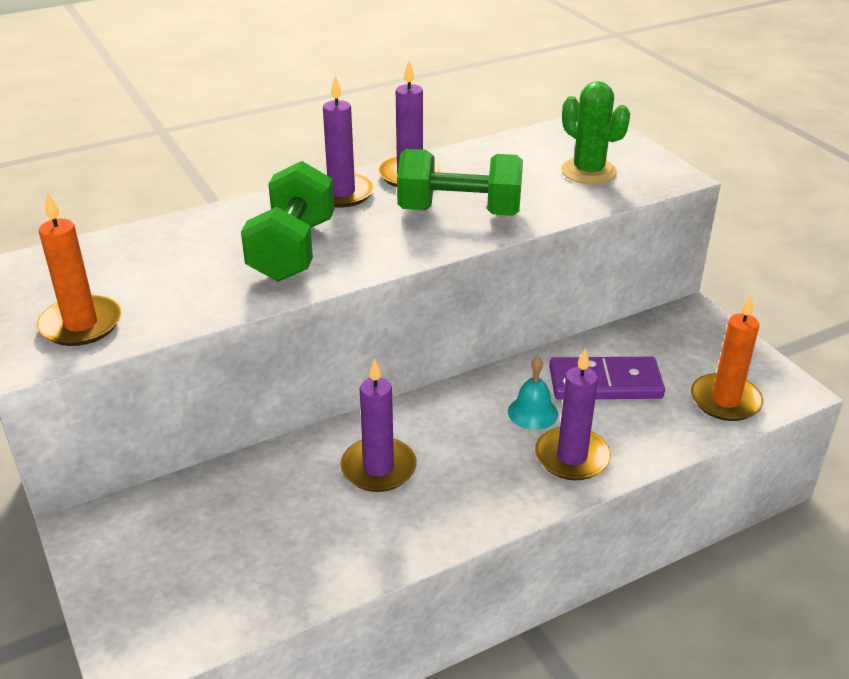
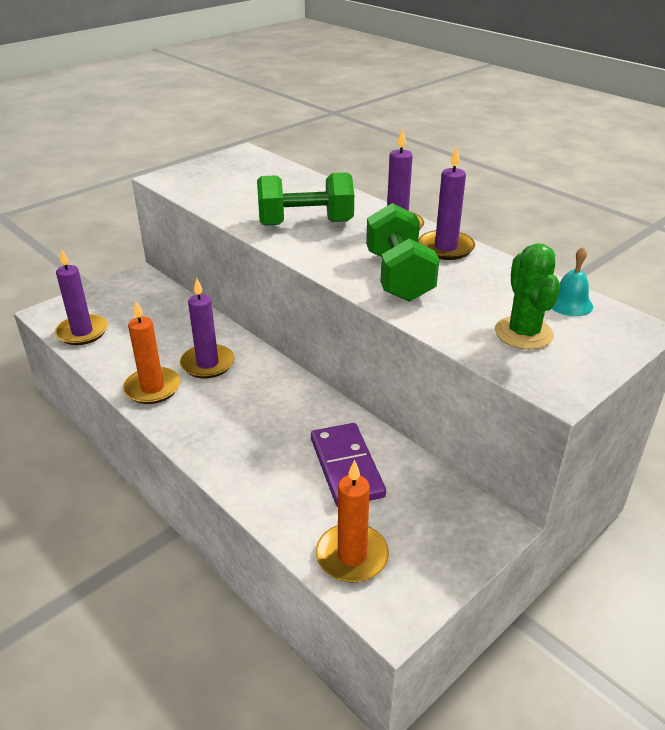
camera: 75 degrees right, 0 degrees up
orange candle [37,192,121,346] -> orange candle moved to [123,301,180,404]
turquoise bell [508,357,558,430] -> turquoise bell moved to [552,247,593,316]
purple candle [535,348,611,480] -> purple candle moved to [55,248,108,345]
green cactus [561,81,630,184] -> green cactus turned 45 degrees counterclockwise [495,243,560,350]

